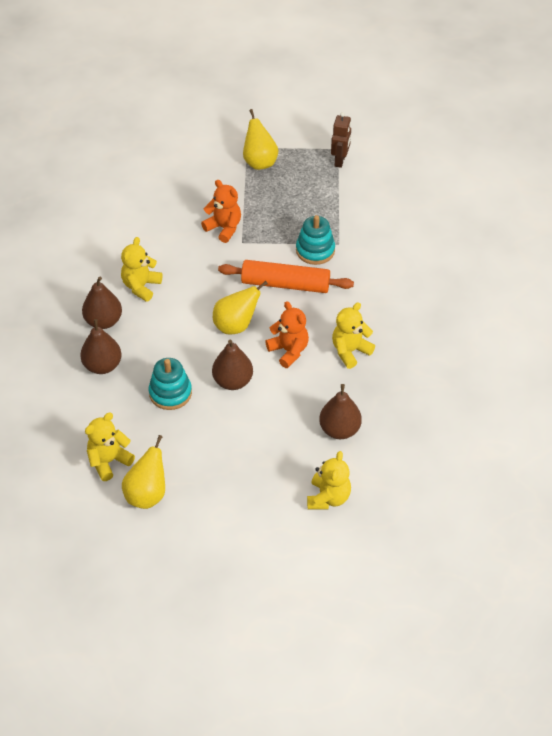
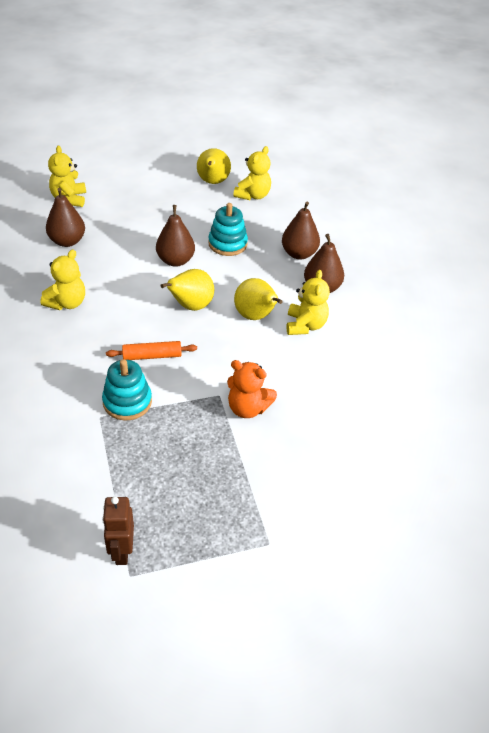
camera: 160 degrees right, 5 degrees down
orange rolling pin [218,260,354,293] -> orange rolling pin [106,341,197,360], size x0.58
yellow pear [243,109,279,170] -> yellow pear moved to [234,278,283,320]
orange teddy bear [265,301,309,368] -> none

